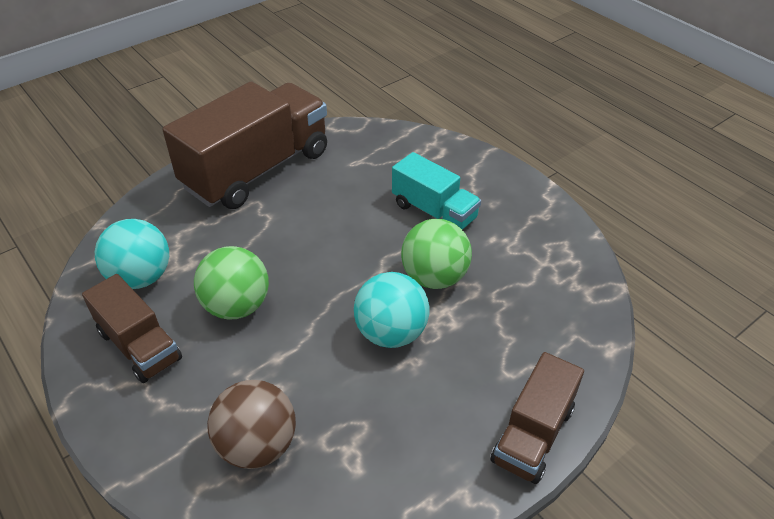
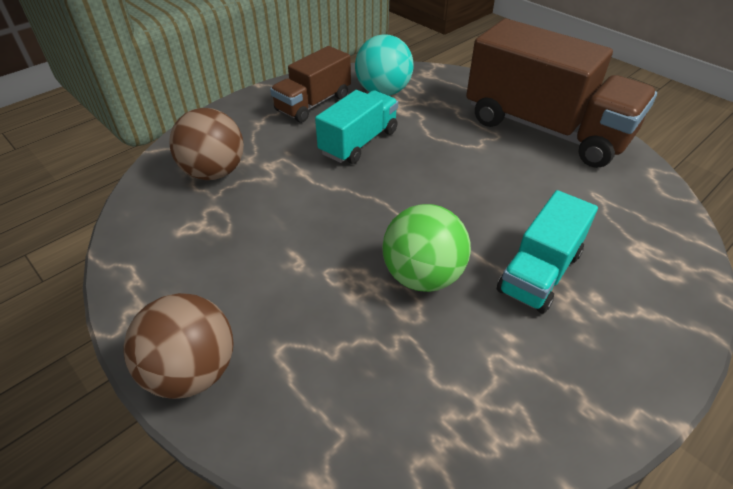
camera: 85 degrees right, 0 degrees up
green ball [194,246,269,320] -> turquoise truck [315,90,398,164]
turquoise ball [354,272,429,348] -> none
brown truck [491,352,584,484] -> brown ball [123,293,234,399]

